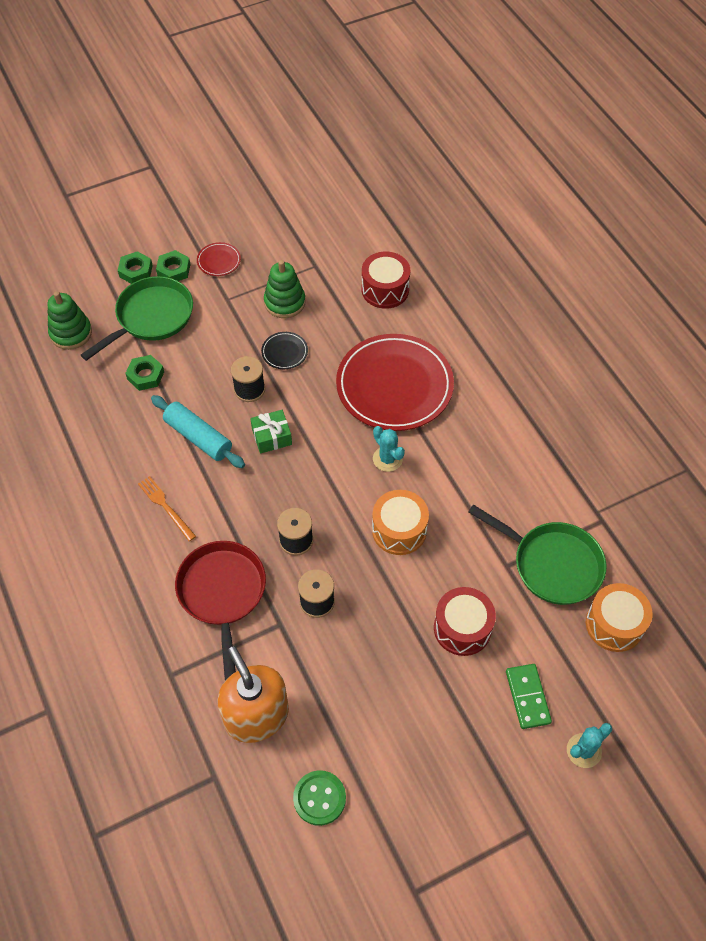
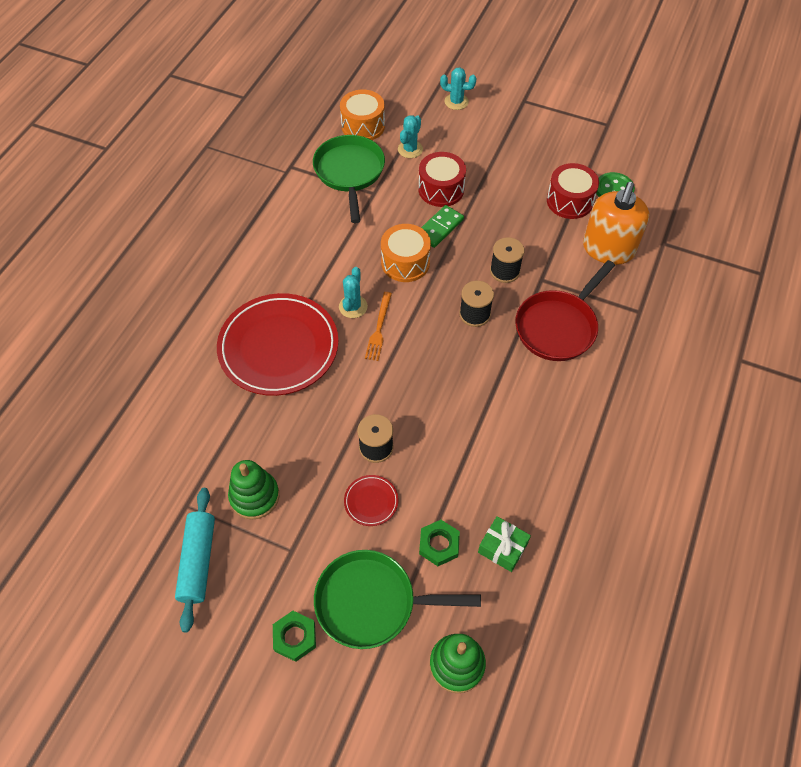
camera: 130 degrees left, 0 degrees up
green nut [118,251,153,284] -> none
orange fork [138,476,196,541] -> orange fork moved to [365,292,392,361]
turquoise rolling pin [151,395,245,468] -> turquoise rolling pin moved to [175,488,215,632]
red plate [197,242,241,276] -> red plate moved to [344,475,399,526]
green gift [250,410,292,454] -> green gift moved to [478,516,531,572]
black plate [261,332,308,369] -> none
red drum [361,251,410,309] -> red drum moved to [547,163,599,219]
green domino [506,664,552,729] -> green domino moved to [421,205,464,248]
none -> turquoise cactus [398,115,423,158]

